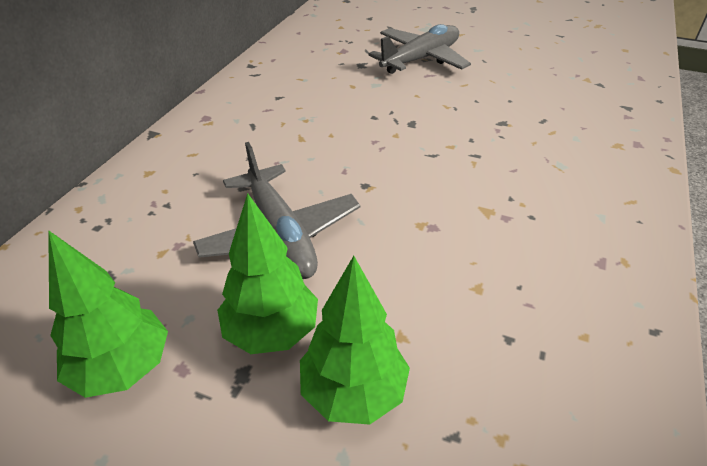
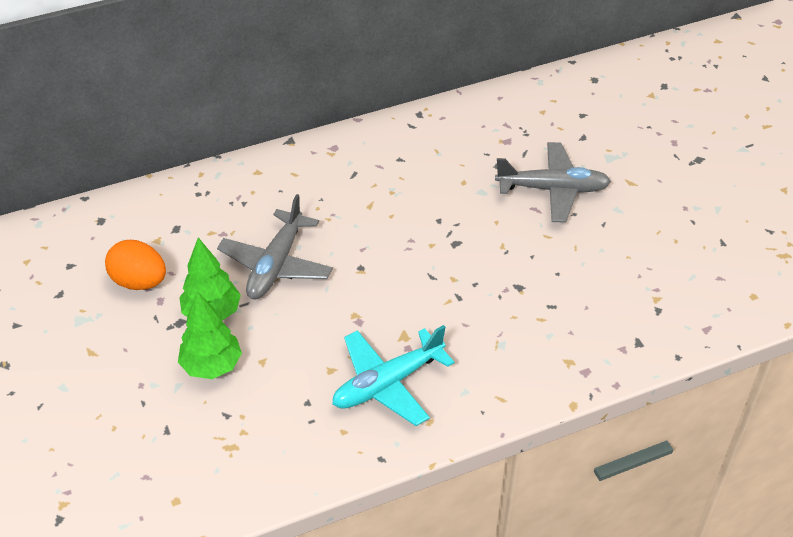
camera: 45 degrees right, 5 degrees up
green tree [48,230,168,398] -> orange egg [105,240,166,290]
none -> turquoise plane [332,325,454,426]

